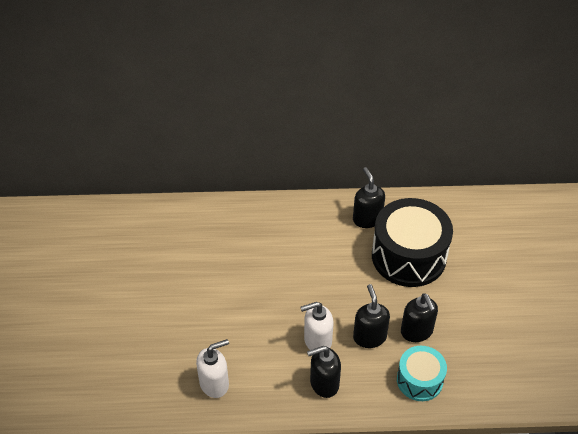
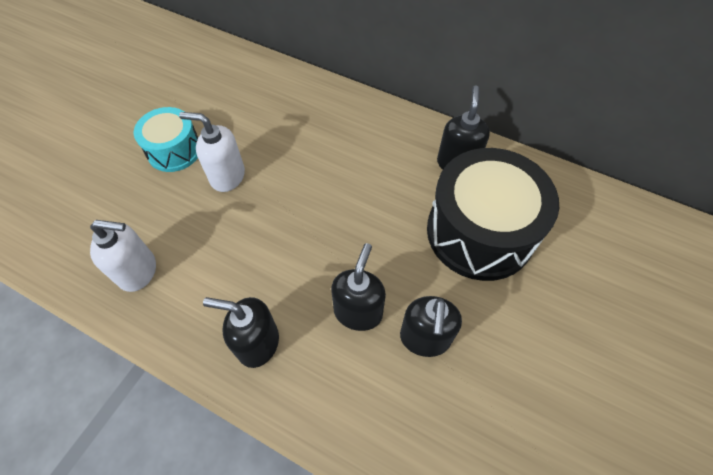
camera: 30 degrees right, 10 degrees up
white soap dispenser [300,302,333,350] -> white soap dispenser moved to [179,112,245,192]
turquoise drum [397,346,447,401] -> turquoise drum moved to [134,107,199,172]

